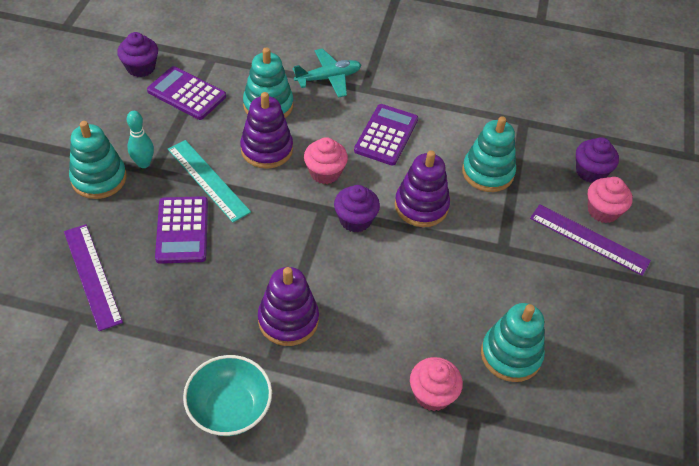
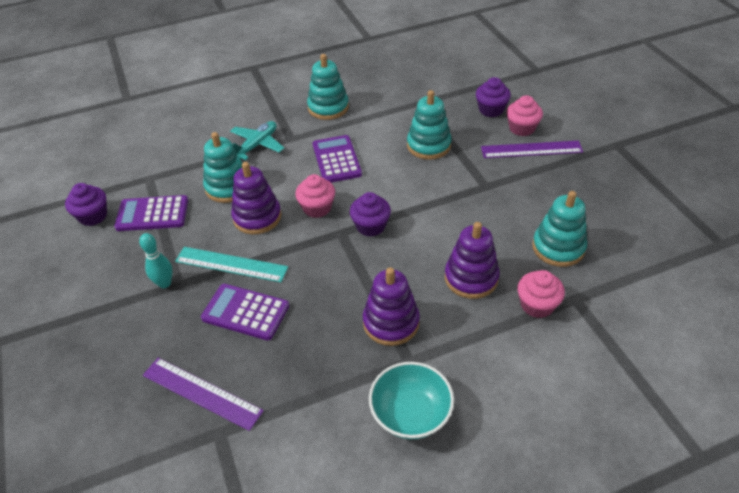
camera: 30 degrees left, 5 degrees down
turquoise stacking toy [69,121,127,199] -> turquoise stacking toy moved to [307,54,349,120]
purple calculator [155,196,208,264] -> purple calculator turned 150 degrees clockwise [201,284,289,340]
purple stacking toy [395,150,450,227] -> purple stacking toy moved to [445,222,499,299]

